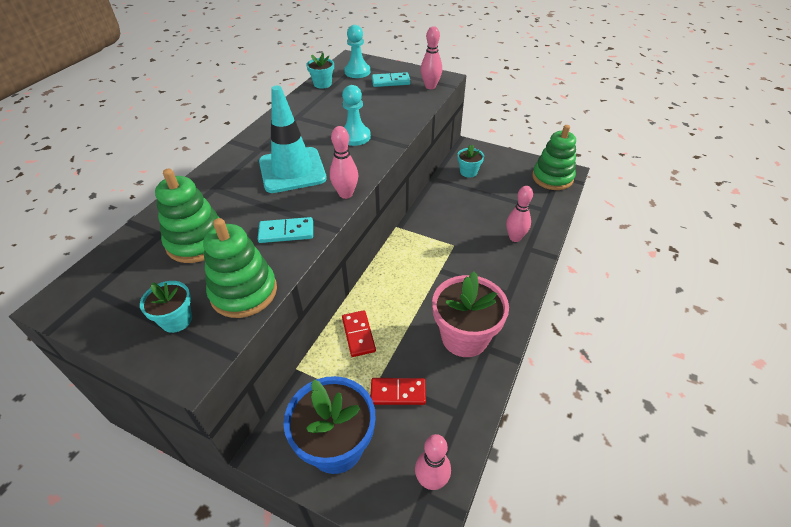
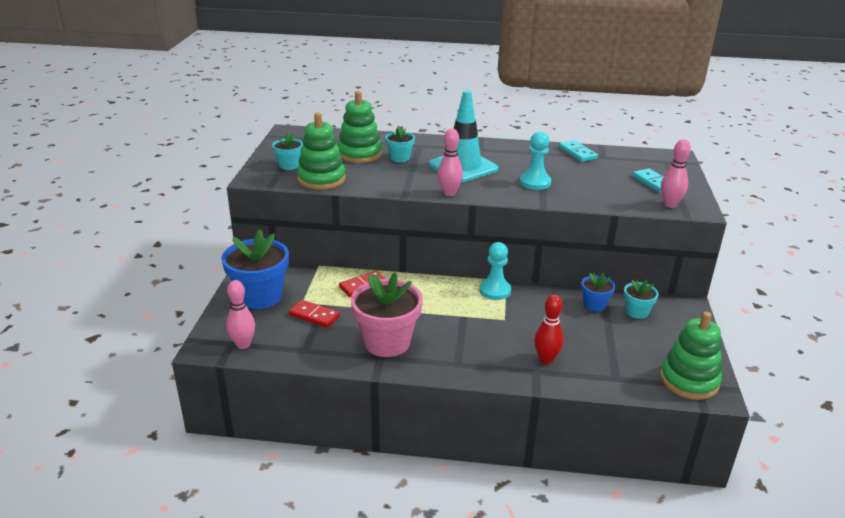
camera: 70 degrees right, 15 degrees down
turquoise domino [258,217,313,243] -> turquoise domino moved to [559,140,598,162]
turquoise flower pot [306,53,334,89] -> turquoise flower pot moved to [385,126,415,162]
turquoise pawn [344,25,370,78] -> turquoise pawn moved to [479,242,511,300]
red domino [371,378,426,405] -> red domino turned 45 degrees counterclockwise [289,300,340,328]
pink bowling pin [506,186,533,242] -> red bowling pin [534,295,563,364]
none -> blue flower pot [581,273,615,312]

